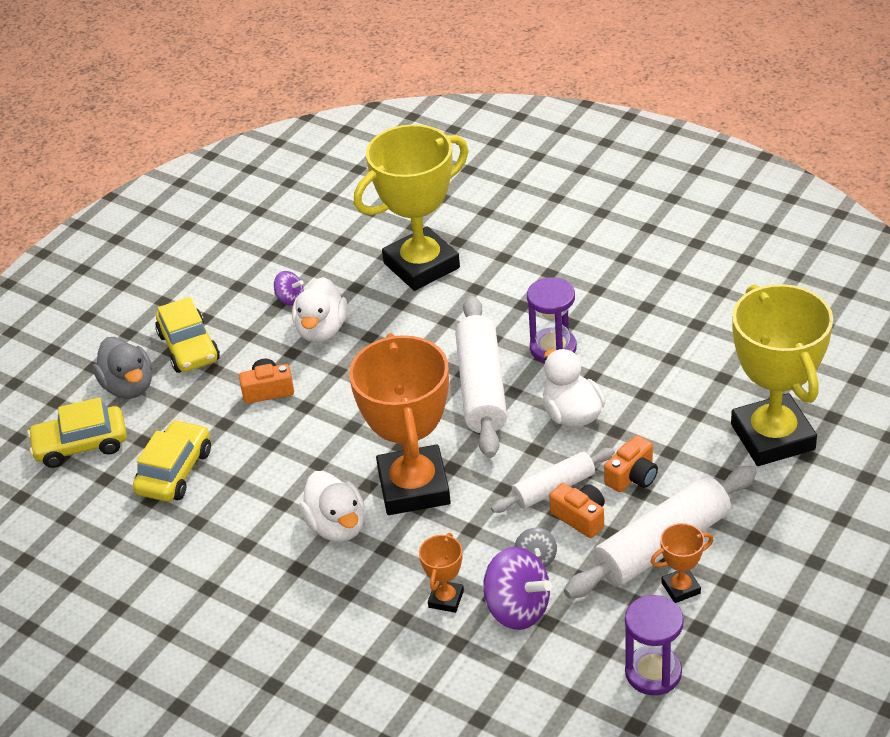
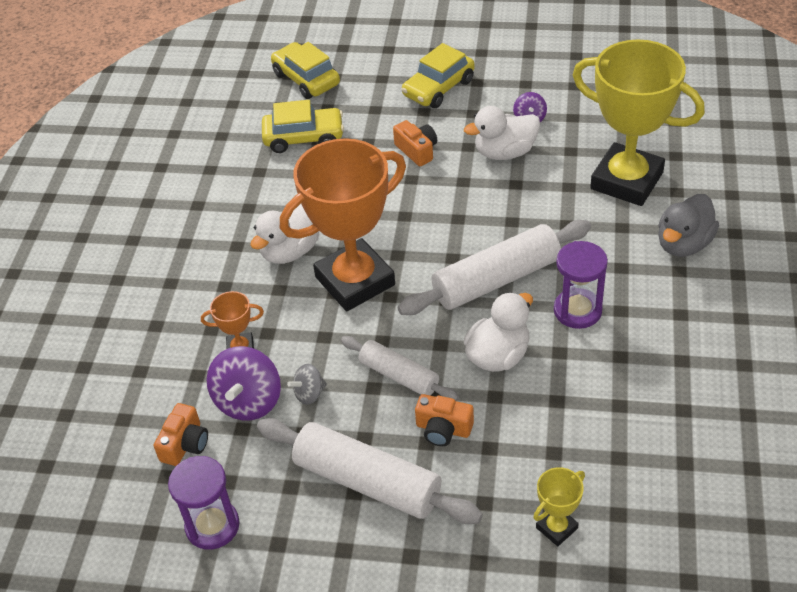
camera: 65 degrees right, 5 degrees up
grey duck [93,337,152,399] -> grey duck moved to [658,194,719,257]
orange camera [550,483,605,538] -> orange camera moved to [154,403,208,466]
orange trophy [651,523,714,603] -> none
yellow trophy [731,284,833,466] -> yellow trophy [533,467,585,546], size x0.43

